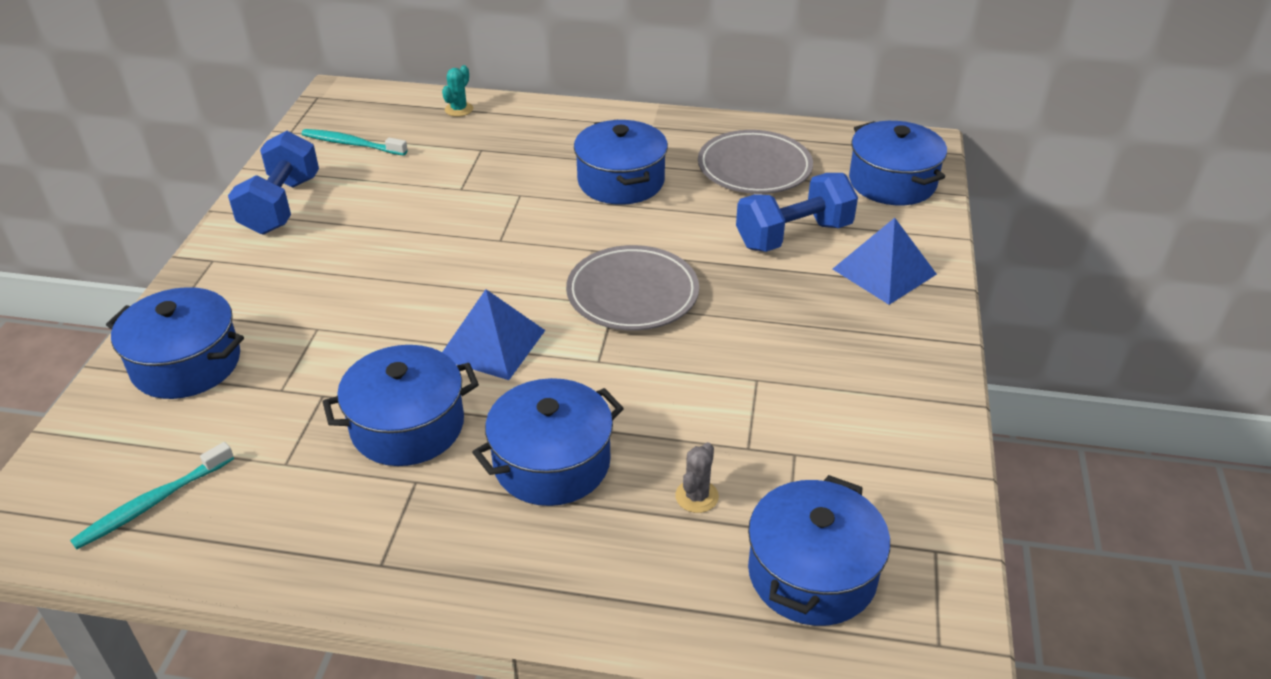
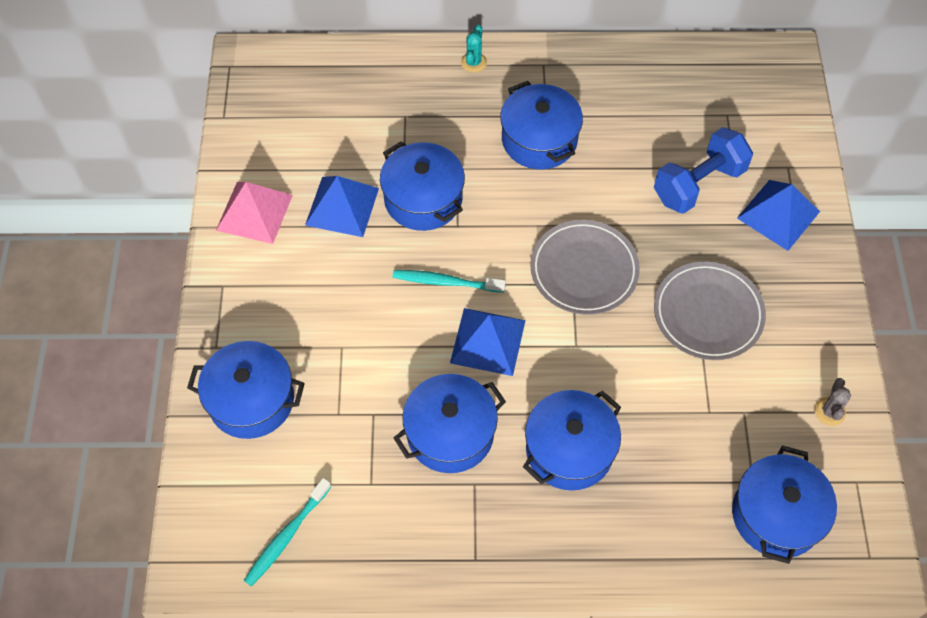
camera: 10 degrees left, 20 degrees up
blue dumbbell [228,131,319,235] -> pink pyramid [216,182,293,244]
turquoise toothbrush [302,129,408,156] -> turquoise toothbrush moved to [393,270,506,293]
turquoise cactus [442,65,473,117] -> turquoise cactus moved to [461,25,487,73]
grey cactus [675,442,719,513] -> grey cactus moved to [814,378,851,426]
grey plate [698,130,813,194] -> grey plate moved to [654,262,766,360]
blue pot [849,121,947,205] -> blue pot moved to [380,141,465,231]
none -> blue pyramid [305,176,379,237]

